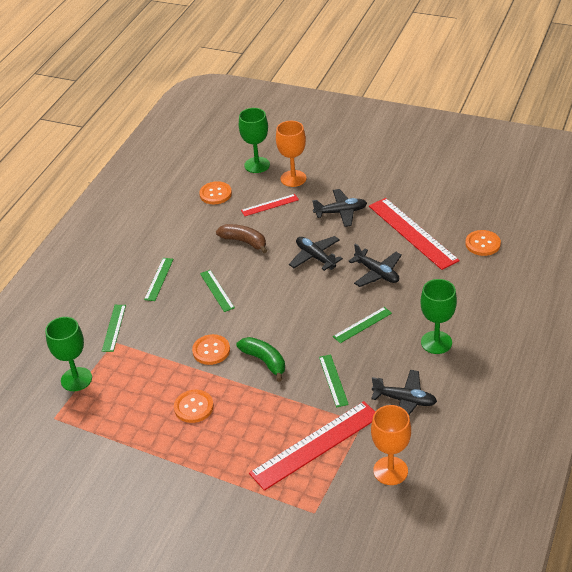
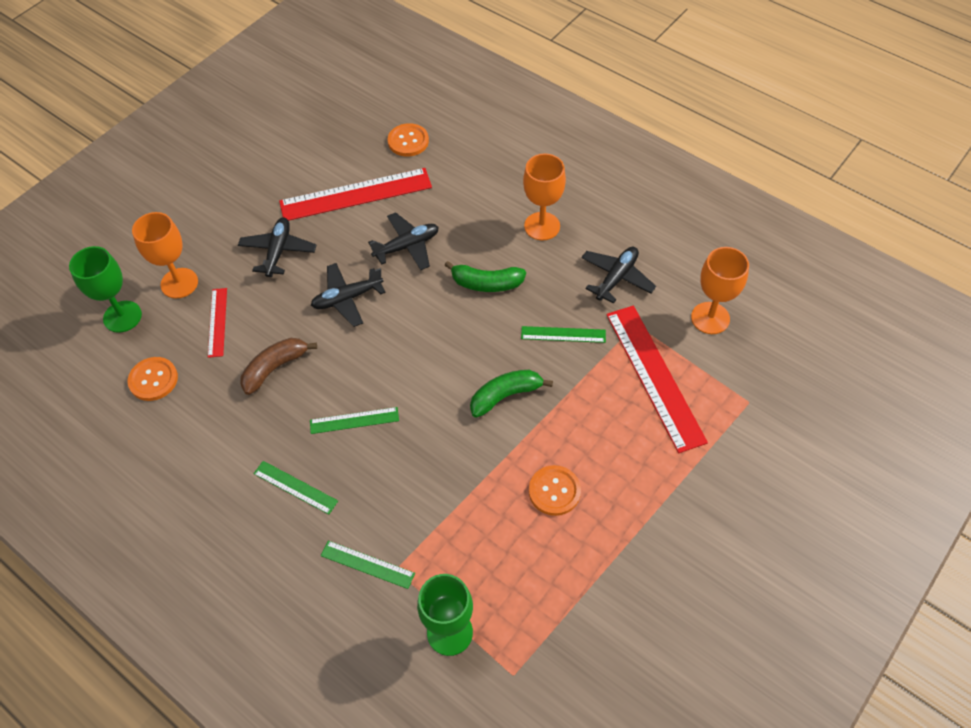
camera: 75 degrees left, 15 degrees up
orange button [192,334,230,365] -> none
green ruler [333,307,392,343] -> green banana [444,261,526,292]
green goblet [421,279,457,354] -> orange goblet [523,153,566,240]

